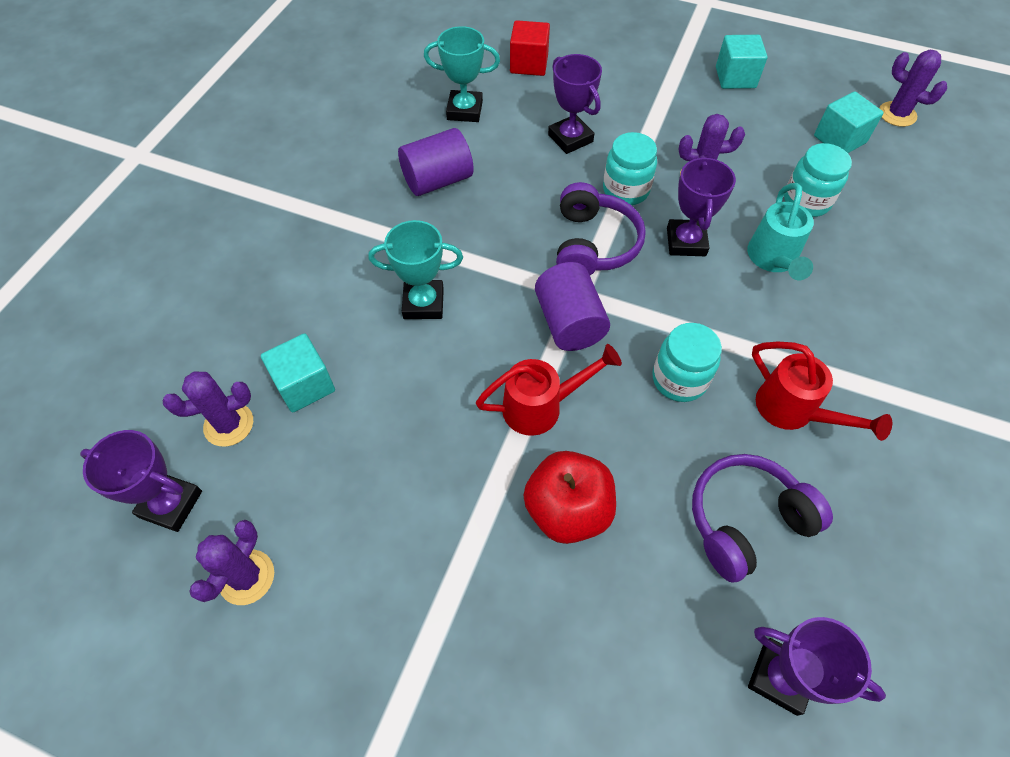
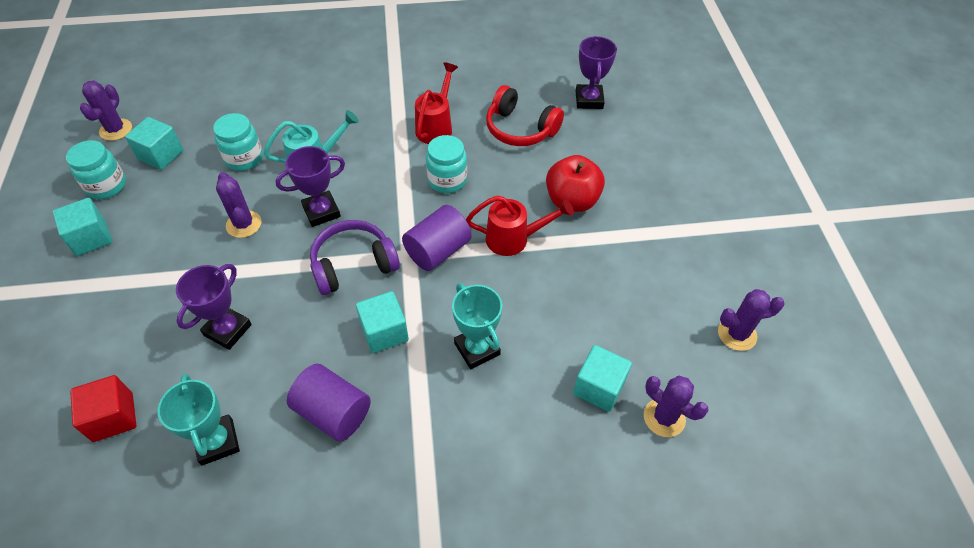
camera: 120 degrees left, 5 degrees down
purple trophy [80,430,202,532] -> none
red watering can [476,344,622,436] -> red watering can turned 135 degrees clockwise [466,195,574,256]
turquoise jar [603,132,657,205] -> turquoise jar moved to [66,140,126,199]
purple headphones [692,454,833,583] -> red headphones [486,85,564,146]
none -> turquoise cube [356,291,409,353]

